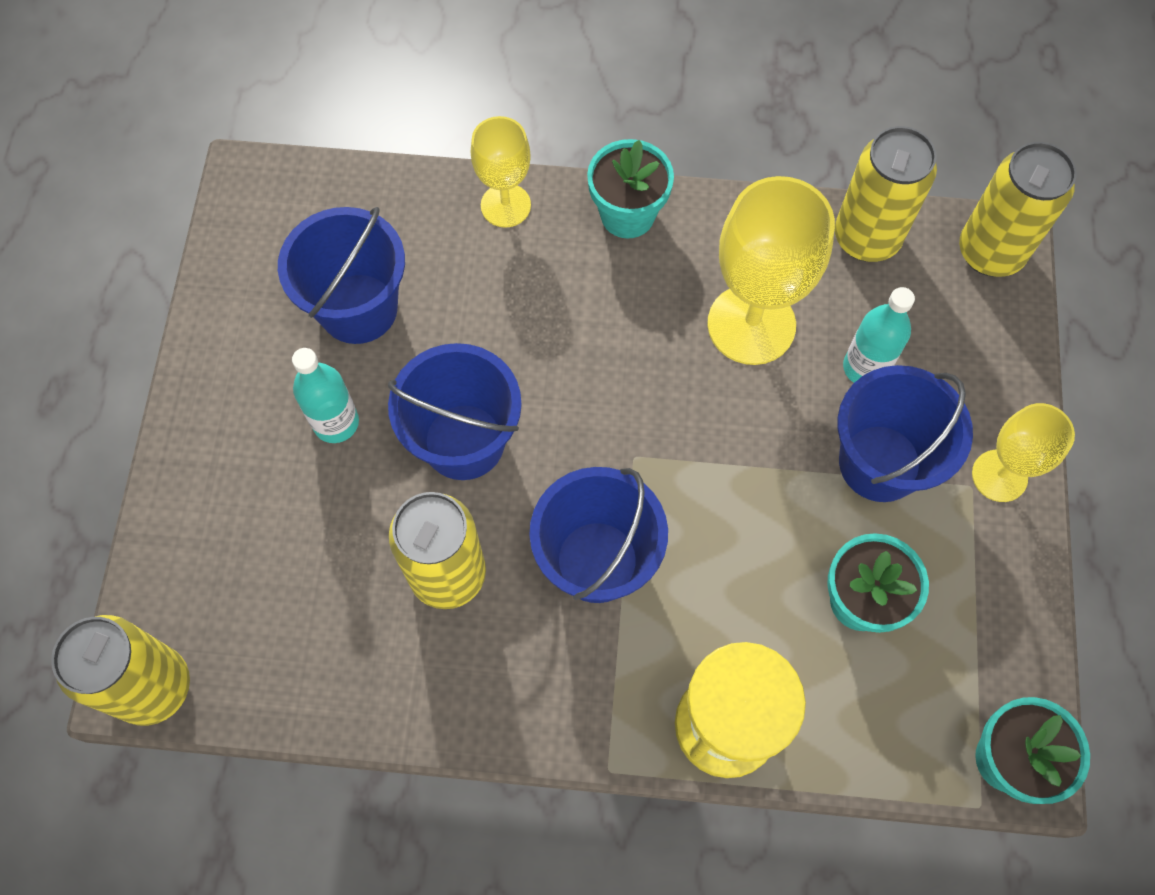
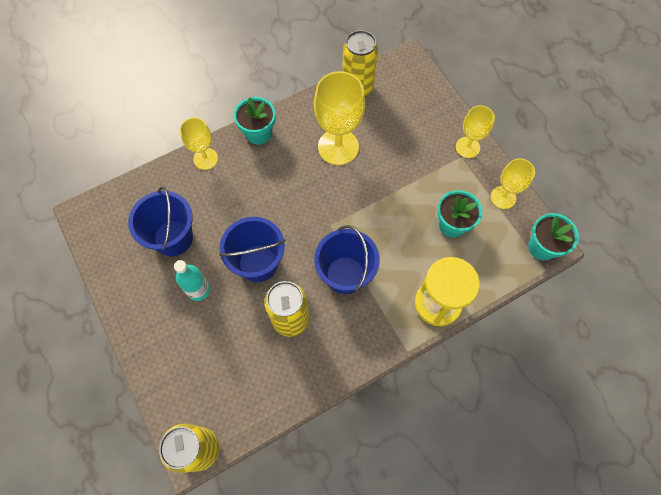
camera: 35 degrees left, 0 degrees up
blue bucket [838,365,973,502] -> none
turquoise bottle [843,287,915,383] -> none
yellow can [959,142,1077,277] -> none
none -> yellow goblet [491,158,535,209]

